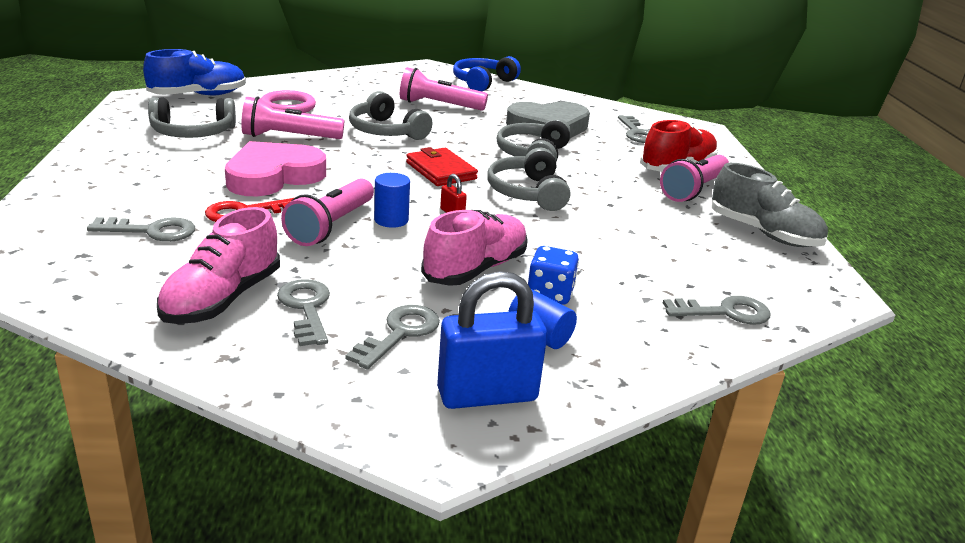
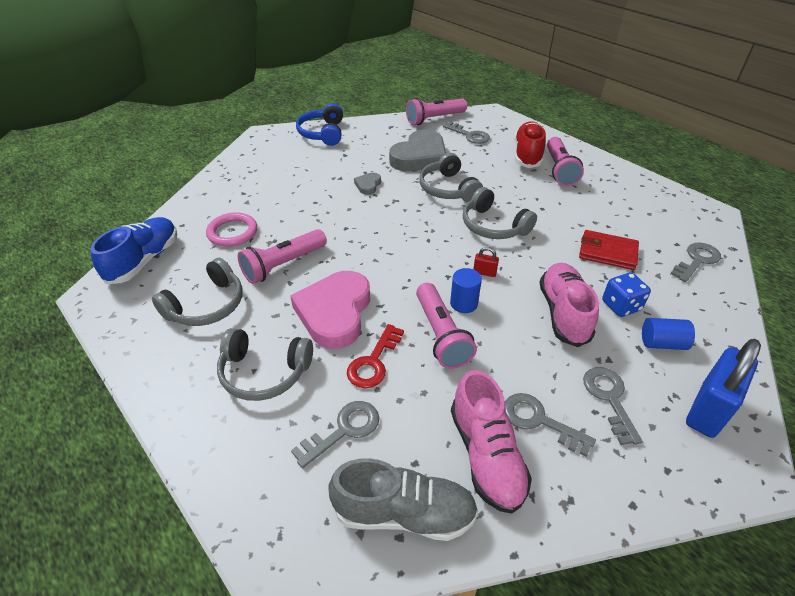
camera: 35 degrees left, 15 degrees up
grey headphones [349,91,432,140] -> grey headphones moved to [217,328,313,401]
pink flashlight [400,67,488,111] -> pink flashlight moved to [406,98,467,125]
red wallet [406,147,478,186] -> red wallet moved to [579,230,639,270]
grey shoe [712,163,828,247] -> grey shoe moved to [328,458,478,541]
none -> grey heart [354,173,381,195]

